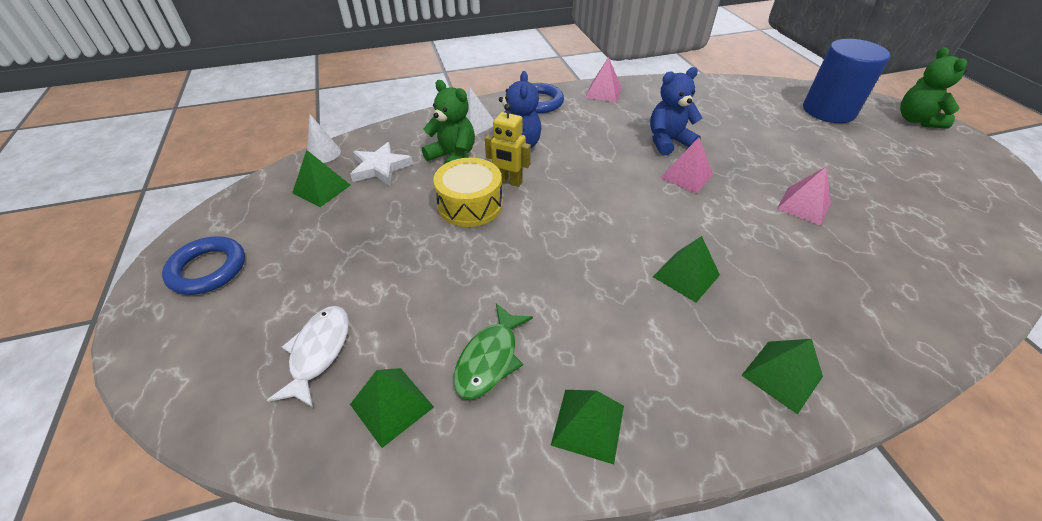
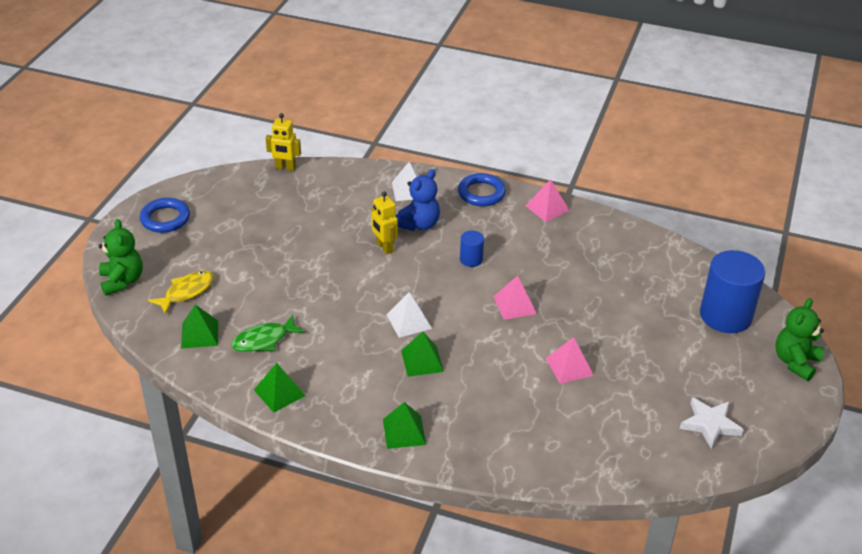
camera: 35 degrees right, 5 degrees down
white fish [267,306,349,407] -> yellow fish [148,271,214,314]
green pyramid [292,150,351,207] -> none
white cone [307,114,341,163] -> yellow robot [266,113,301,171]
white star [350,142,413,185] -> white star moved to [680,397,744,449]
green teddy bear [422,80,475,165] -> green teddy bear moved to [99,219,143,296]
yellow drum [433,158,503,227] -> none
blue teddy bear [650,67,702,155] -> none
none -> white pyramid [387,292,432,338]
none -> blue cylinder [460,231,484,267]

